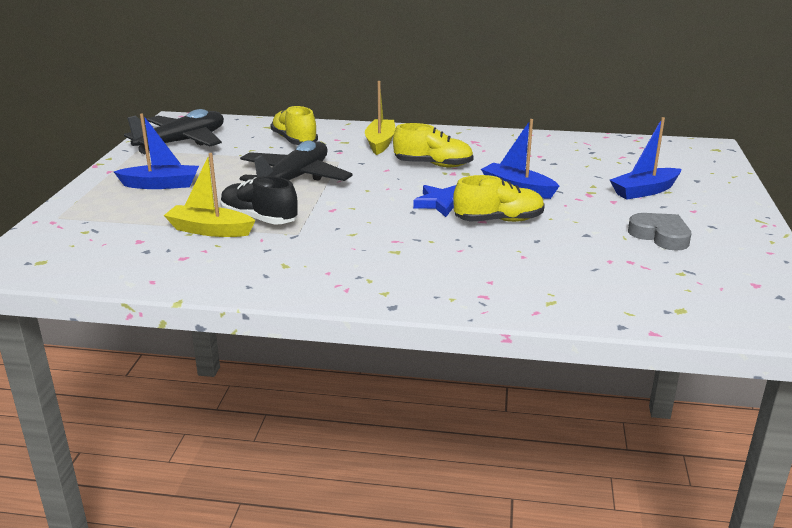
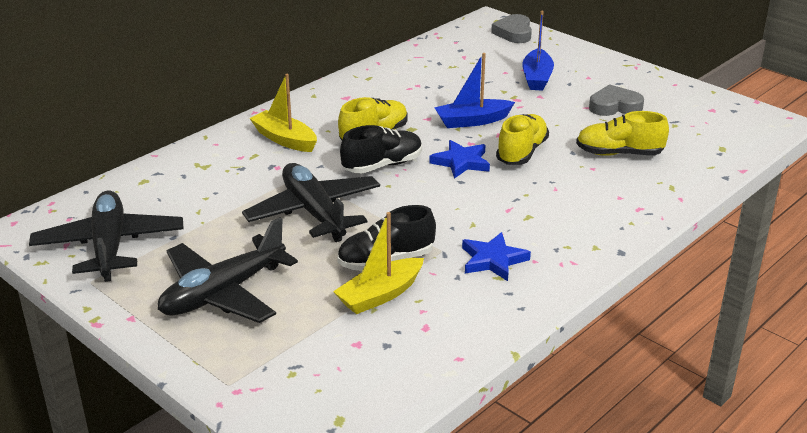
camera: 55 degrees left, 5 degrees up
blue boat [114,114,199,189] -> black plane [158,218,298,323]
yellow shoe [270,106,318,145] -> yellow shoe moved to [576,111,669,156]
none -> black shoe [340,125,422,173]
none -> blue star [462,232,531,281]
none -> grey heart [491,14,532,43]

